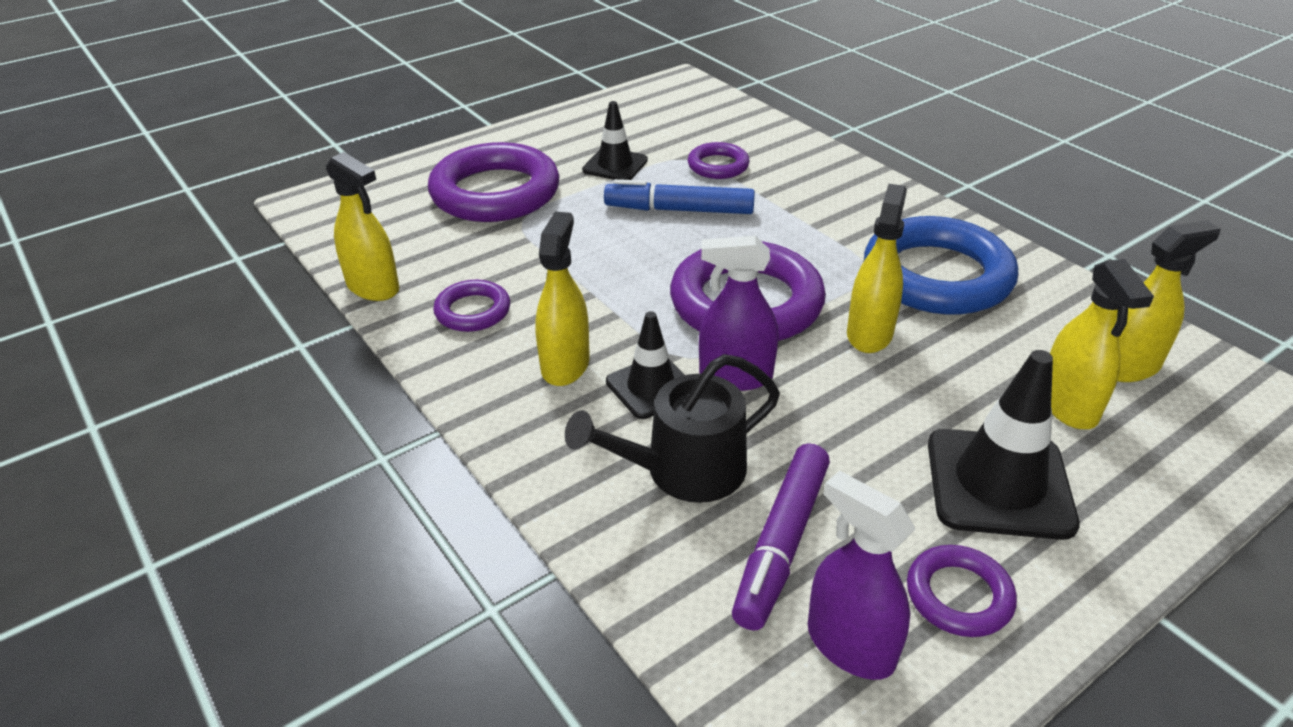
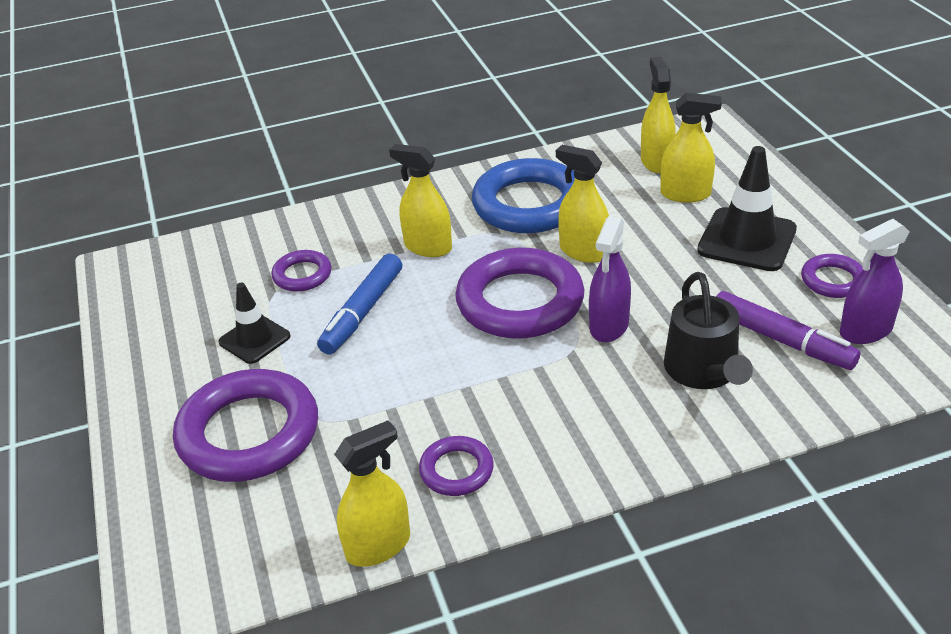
camera: 70 degrees left, 0 degrees up
yellow spray bottle [535,211,590,386] -> yellow spray bottle moved to [389,144,452,257]
black traffic cone [606,311,685,419] -> none

